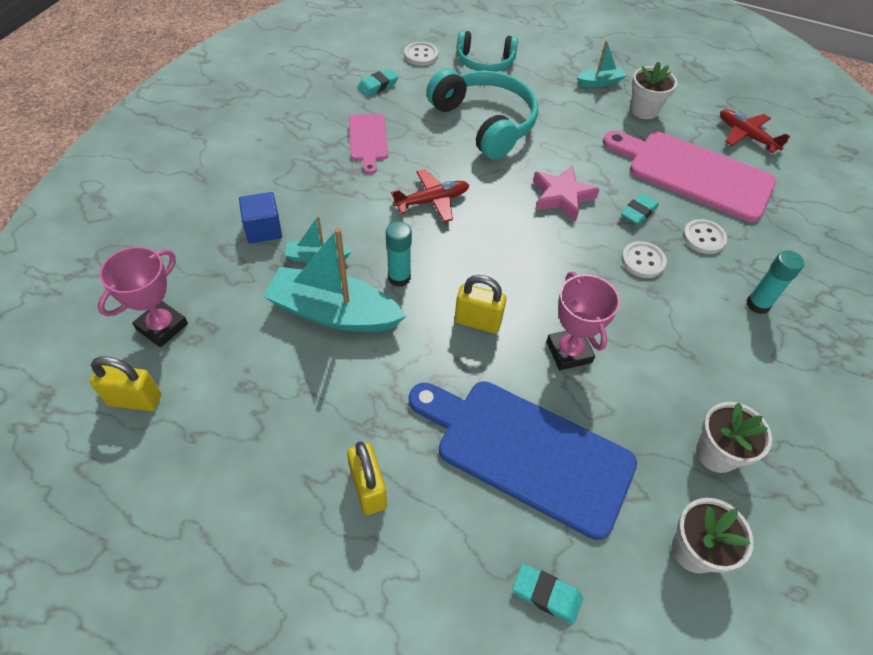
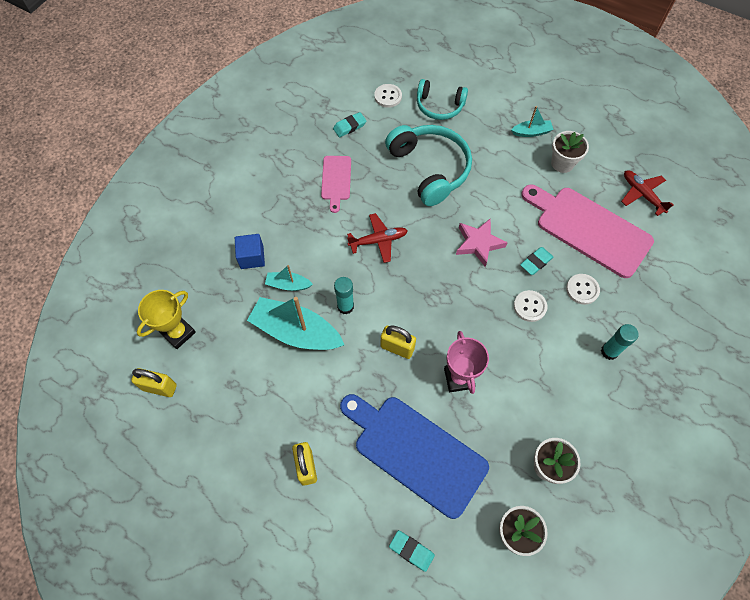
camera: 10 degrees right, 10 degrees up
pink trophy [98,246,188,347] -> yellow trophy [137,290,196,349]

